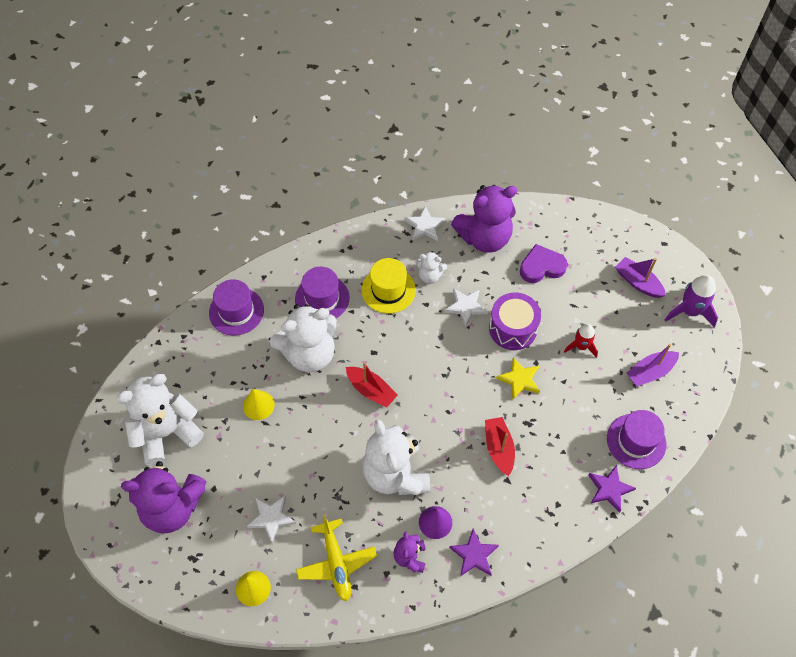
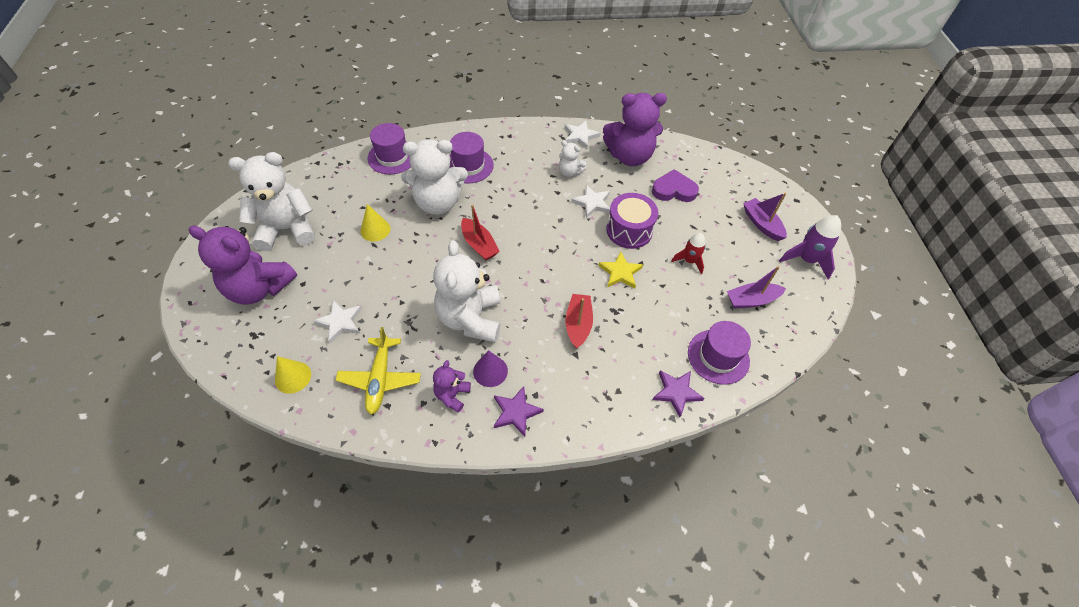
camera: 15 degrees right, 5 degrees down
yellow hat [362,258,416,314] -> none

